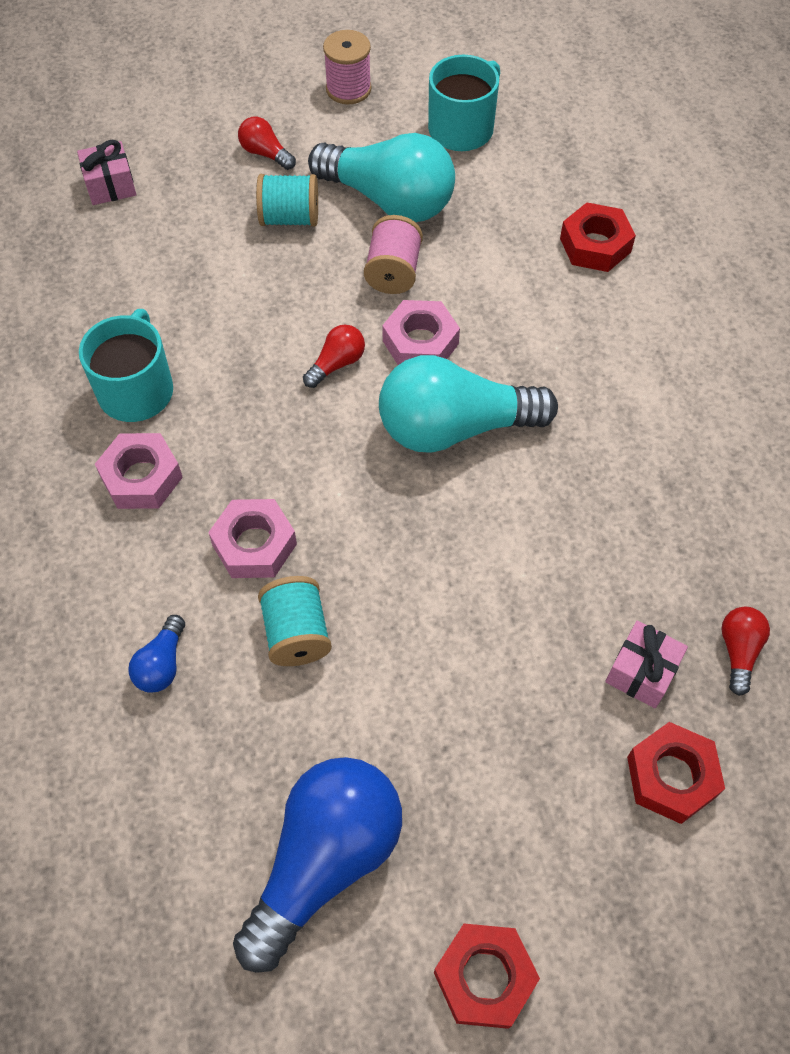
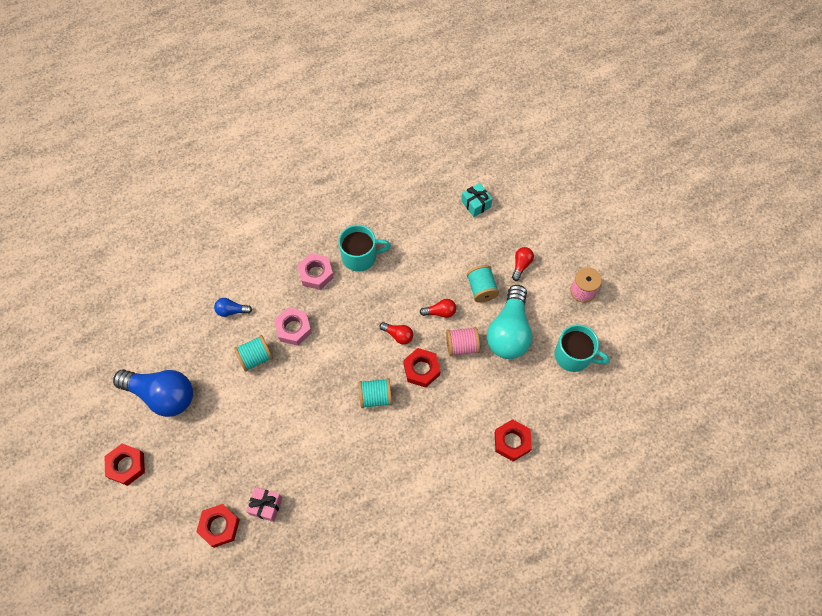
camera: 75 degrees right, 5 degrees up
pink gift [77,140,136,205] -> turquoise gift [461,183,492,217]
turquoise light bulb [379,355,558,453] -> turquoise spool [359,378,392,408]
pink nut [382,300,460,365] -> red nut [403,348,440,388]
red light bulb [721,607,770,696] -> red light bulb moved to [420,299,456,318]

